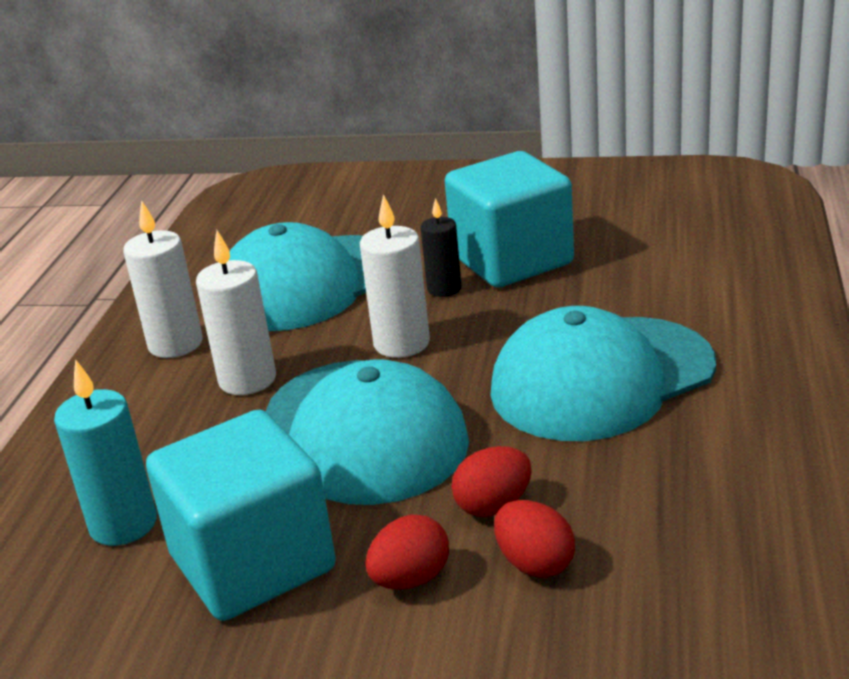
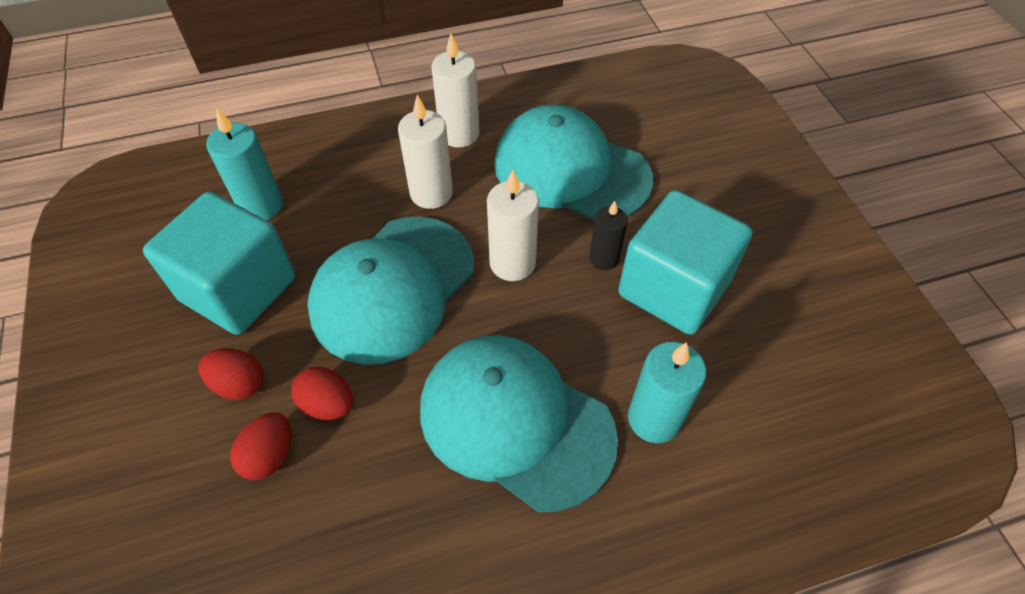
camera: 60 degrees right, 25 degrees up
none -> turquoise candle [628,342,706,443]

